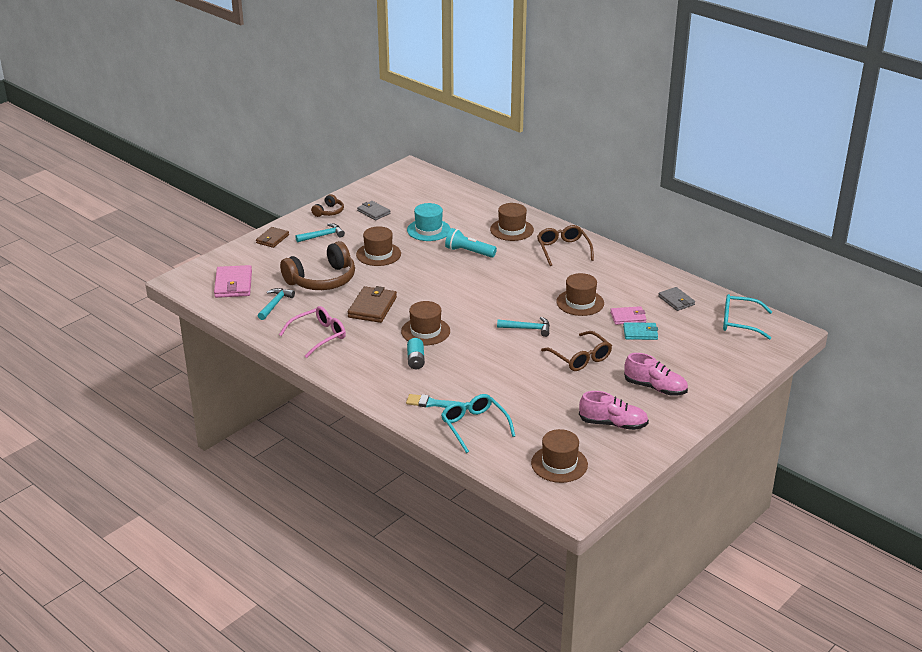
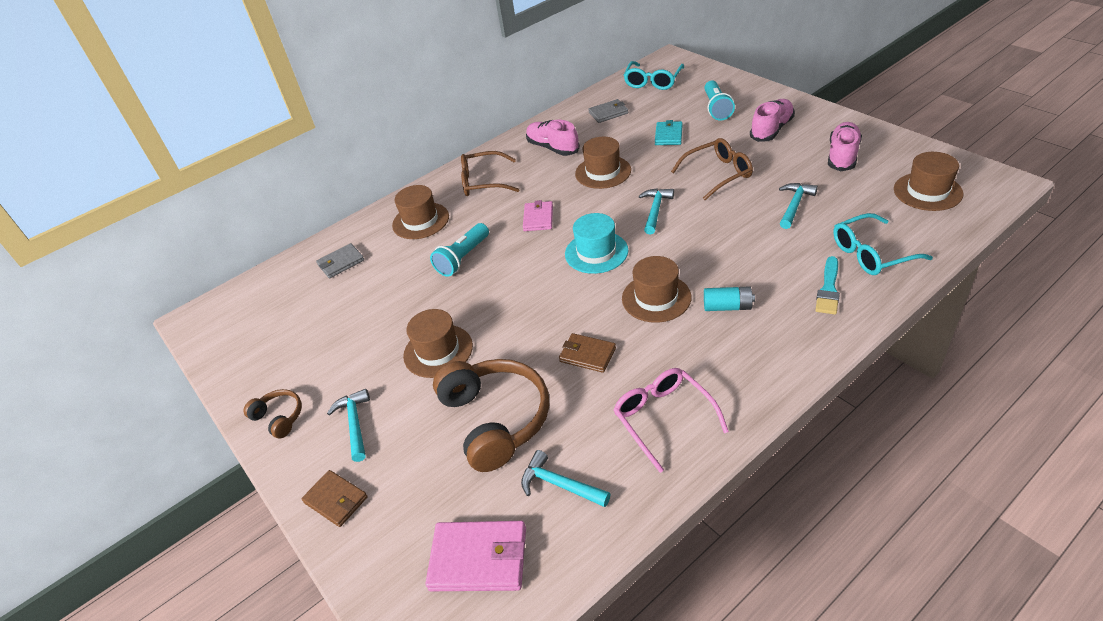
camera: 75 degrees left, 10 degrees up
brown wallet [348,286,397,323] -> brown wallet [559,333,616,373], size x0.64
grey wallet [357,201,390,220] -> grey wallet moved to [316,243,364,278]
turquoise hat [407,203,451,241] -> turquoise hat moved to [565,213,628,274]
pink wallet [610,306,646,325] -> pink wallet moved to [523,200,553,231]
none -> pink shoe [526,120,580,156]
none -> turquoise flashlight [704,81,735,121]
none -> turquoise hammer [779,183,818,229]

